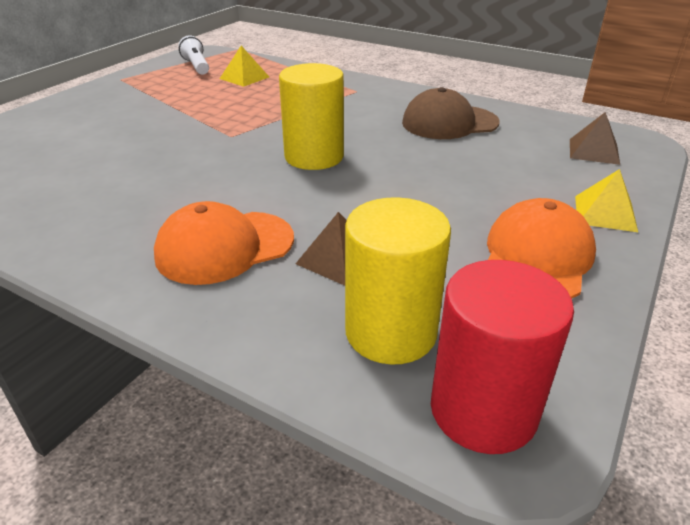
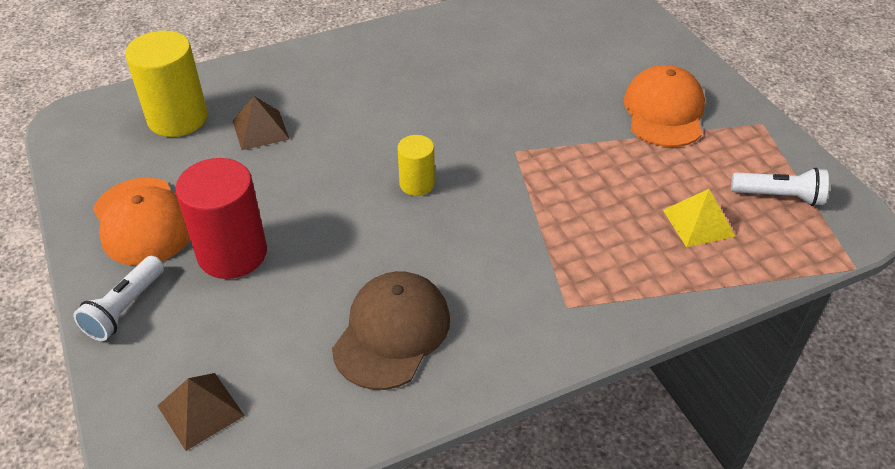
camera: 125 degrees right, 10 degrees up
orange cap [154,201,294,285] -> orange cap moved to [624,65,705,147]
yellow cylinder [279,63,344,170] -> yellow cylinder [398,135,435,196], size x0.55
red cylinder [431,260,574,454] -> red cylinder moved to [175,158,267,279]
yellow pyramid [575,169,638,232] -> white flashlight [73,256,164,341]

